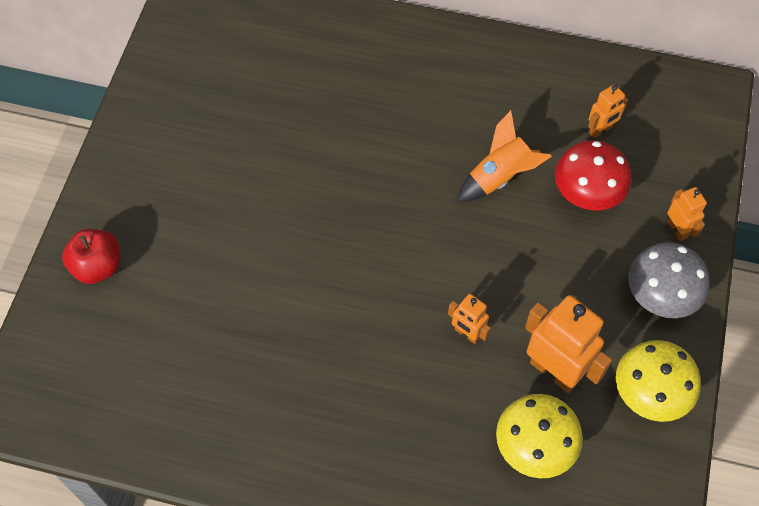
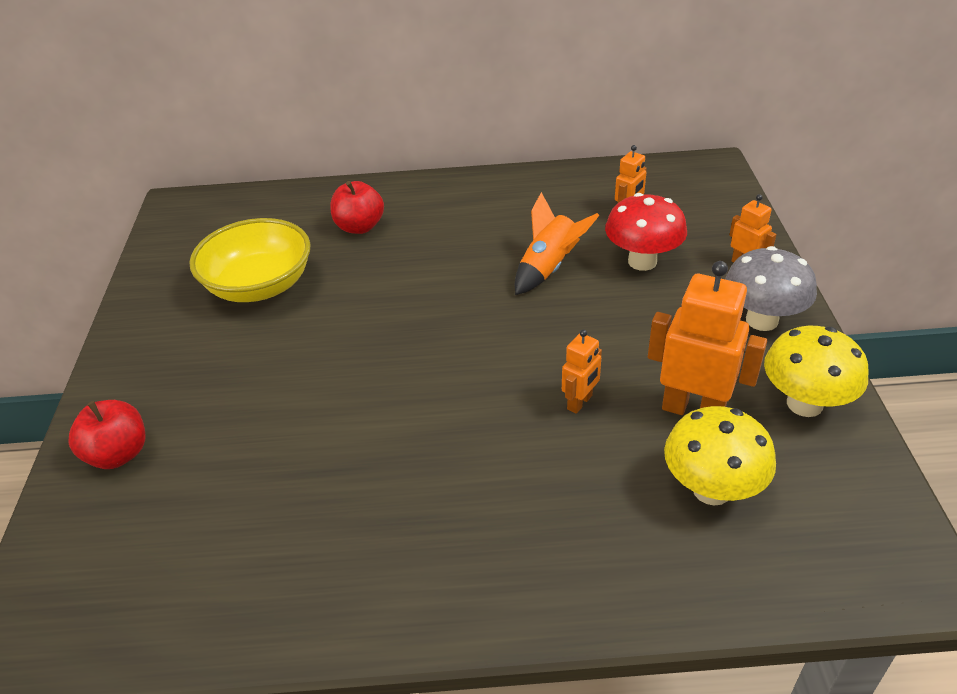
camera: 15 degrees left, 20 degrees down
orange robot [448,294,491,344] -> orange robot turned 75 degrees counterclockwise [562,329,602,414]
none -> yellow bowl [190,218,310,302]
none -> red apple [330,181,384,234]

